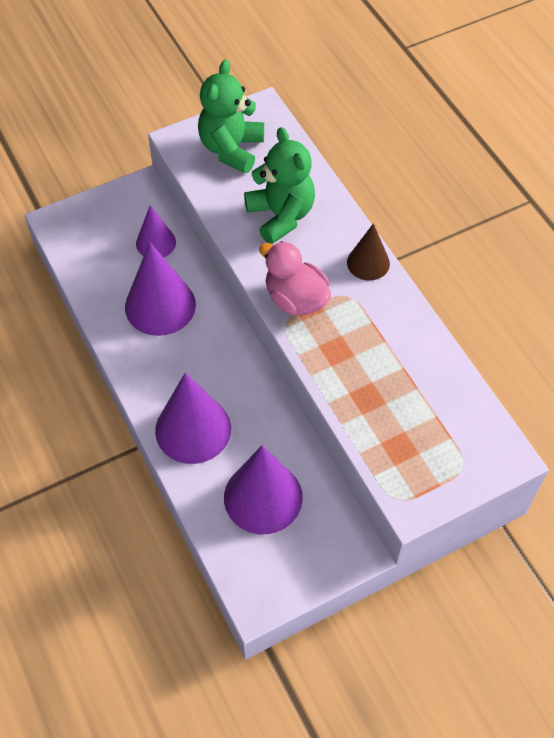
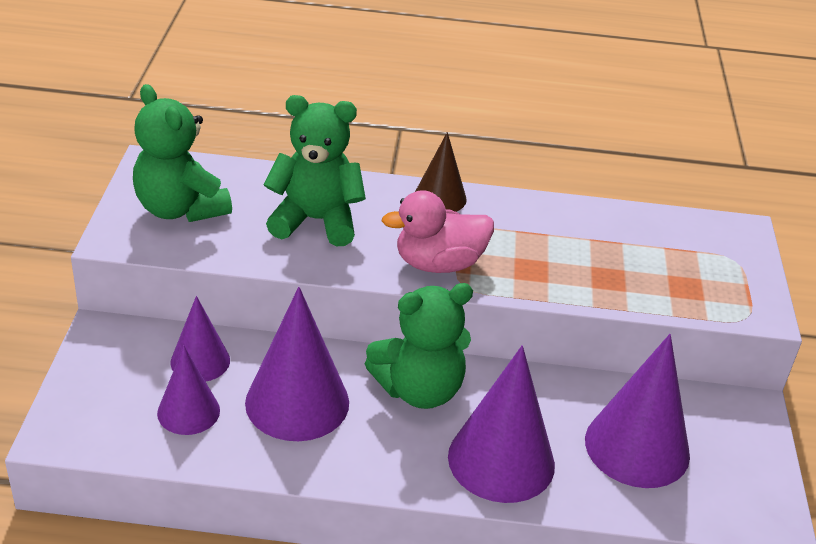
camera: 60 degrees left, 20 degrees down
none -> purple cone [157,346,220,435]
none -> green teddy bear [365,283,473,409]

